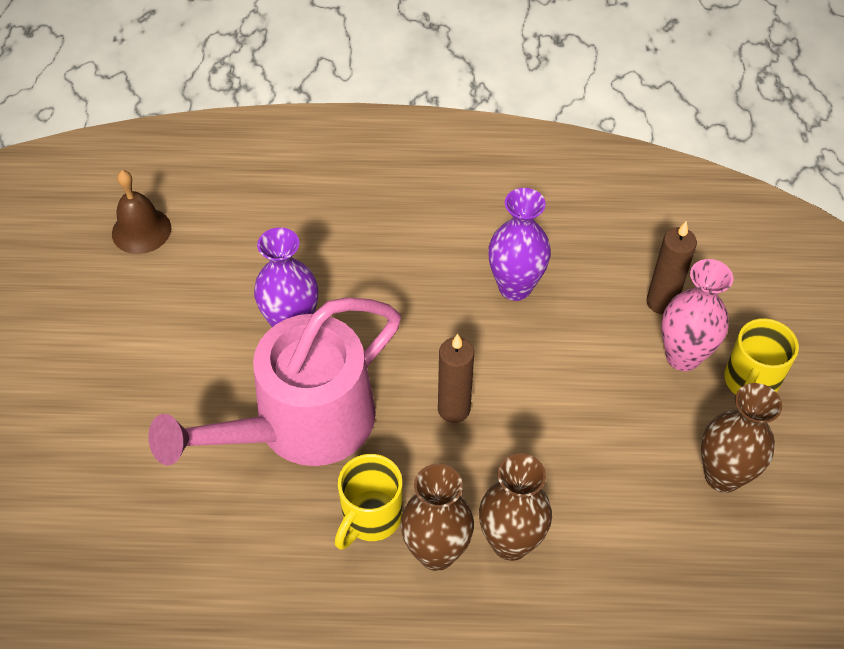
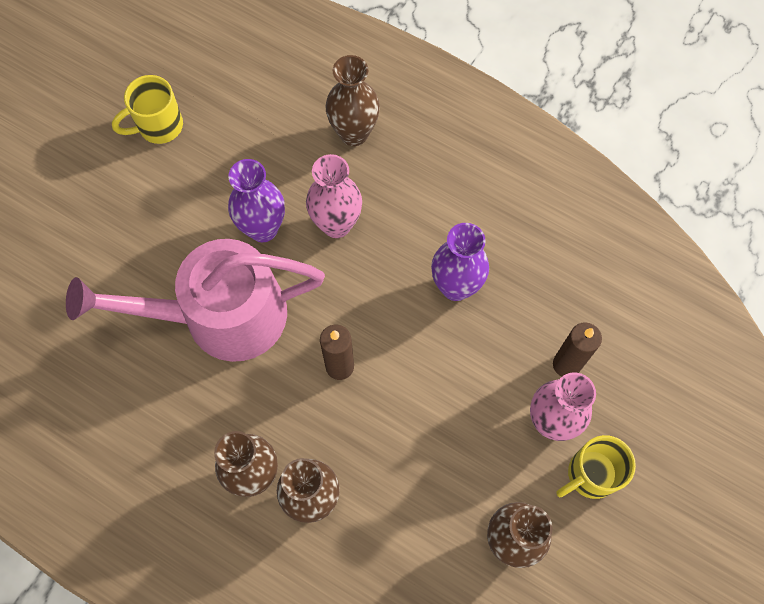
camera: 30 degrees right, 15 degrees up
brown bell [112,170,171,254] -> none
yellow mug [335,454,402,550] -> yellow mug moved to [112,75,183,144]
none -> pink vase [306,154,362,238]
none -> brown vase [325,55,380,146]

